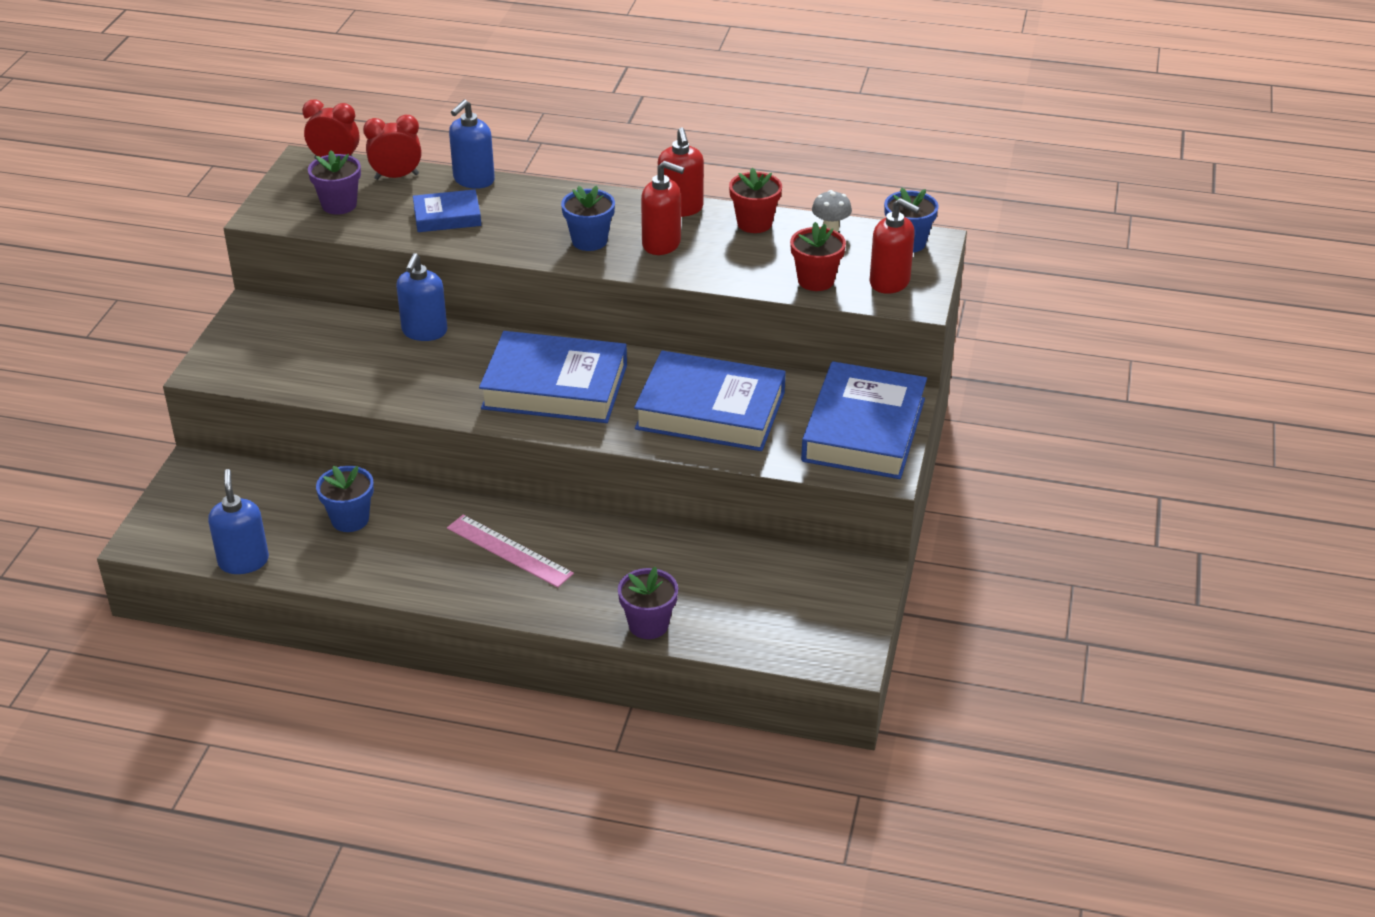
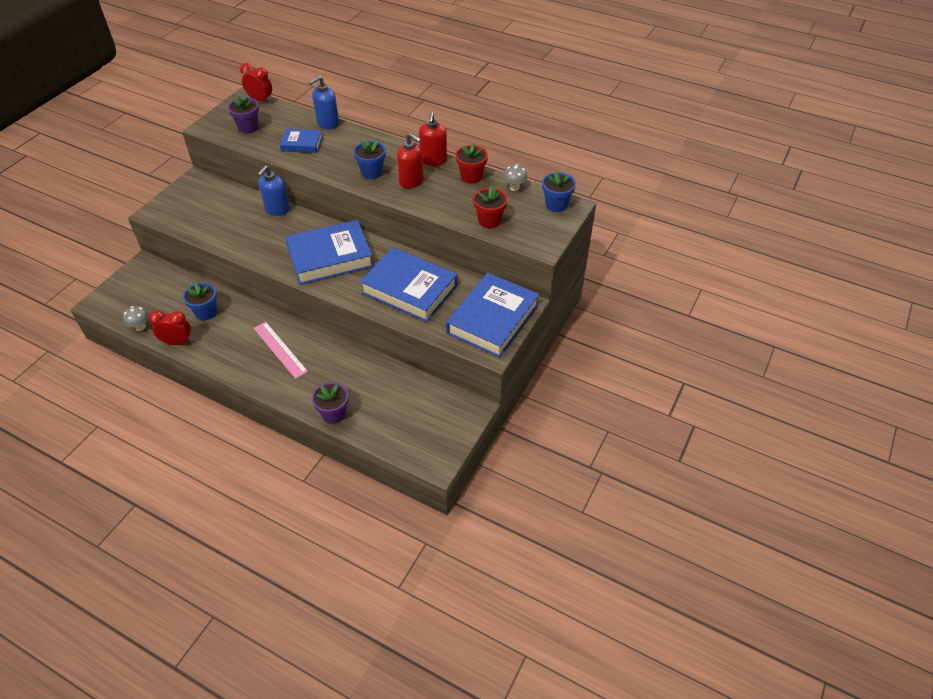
camera: 15 degrees right, 10 degrees up
blue soap dispenser [208,469,269,574] -> grey mushroom [123,306,149,331]
red clock [363,115,422,180] -> red clock moved to [149,310,192,345]
blue book [479,331,627,423] -> blue book turned 45 degrees counterclockwise [286,220,374,285]
red soap dispenser [870,198,920,294] -> none

